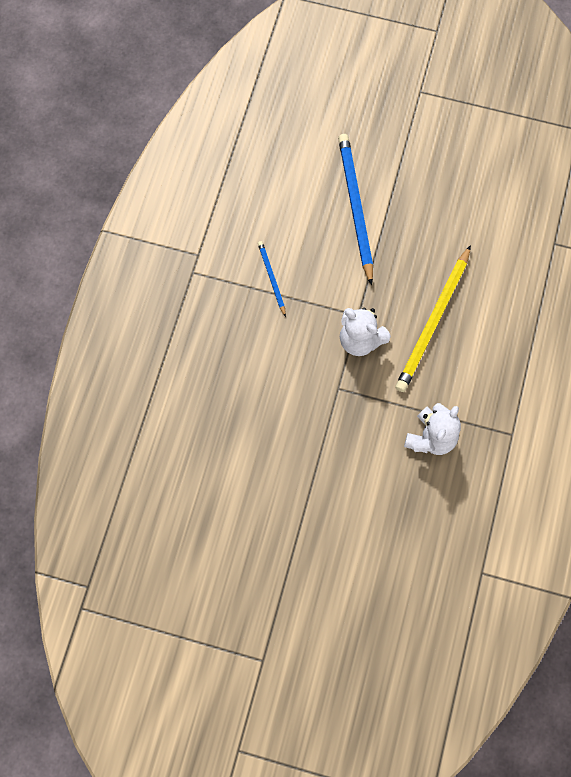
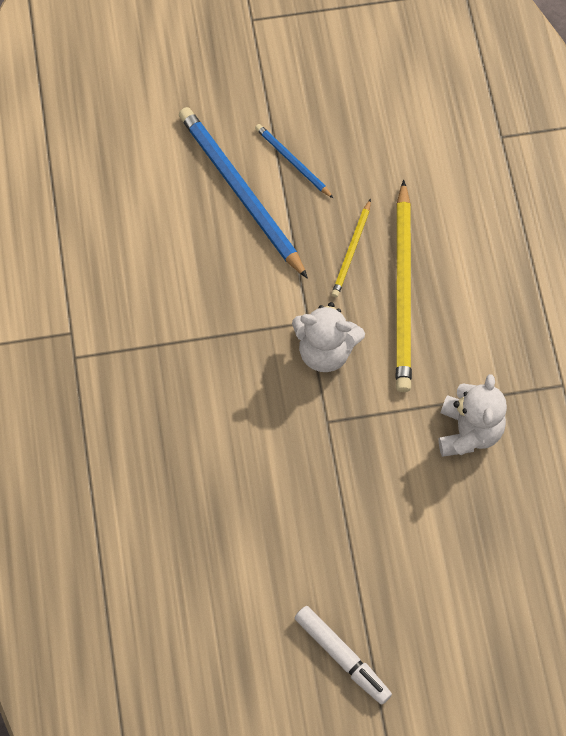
camera: 25 degrees left, 5 degrees down
blue pencil [258,241,286,317] -> blue pencil moved to [255,124,333,198]
none -> white marker [295,606,392,705]
none -> yellow pencil [332,199,371,297]

